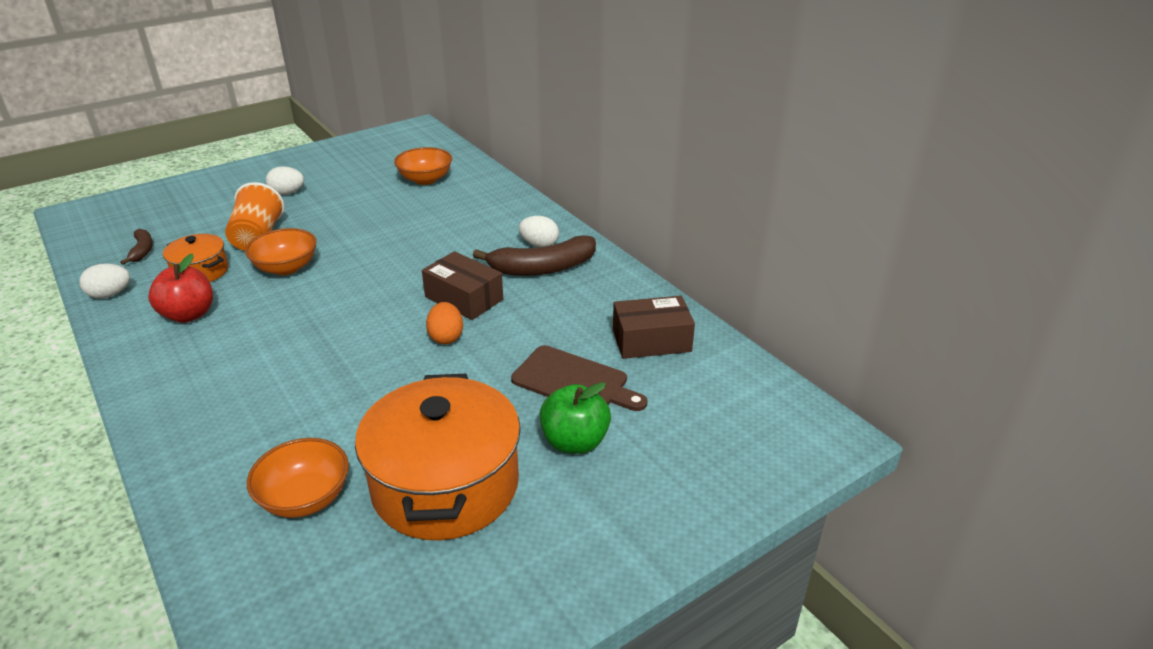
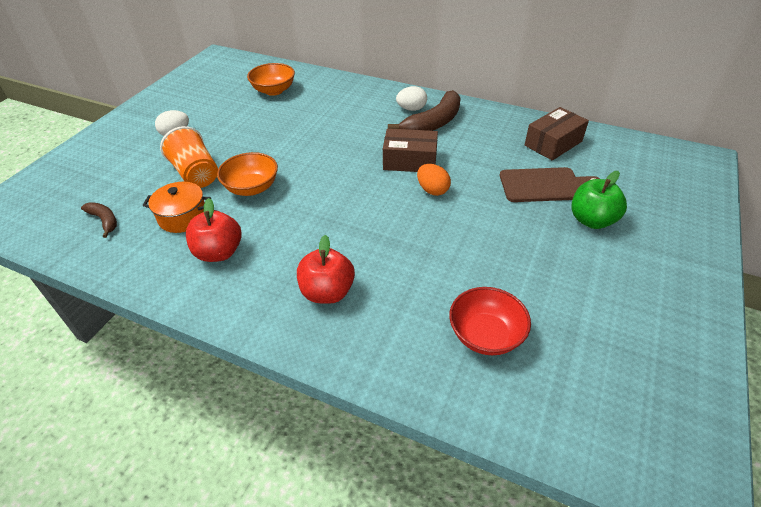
camera: 30 degrees left, 10 degrees up
white egg [80,263,130,299] -> none
orange bowl [247,438,349,518] -> red bowl [449,287,531,355]
orange pot [355,374,521,540] -> none
none -> red apple [297,235,355,304]

